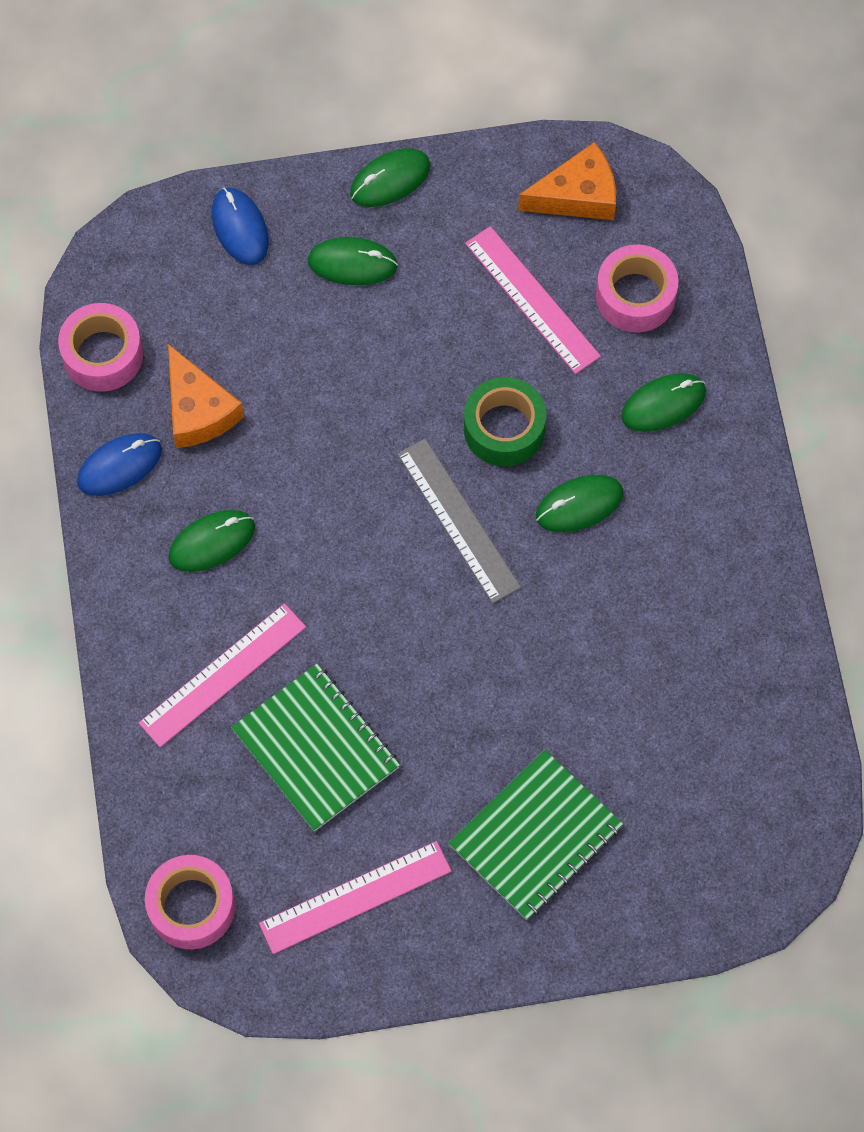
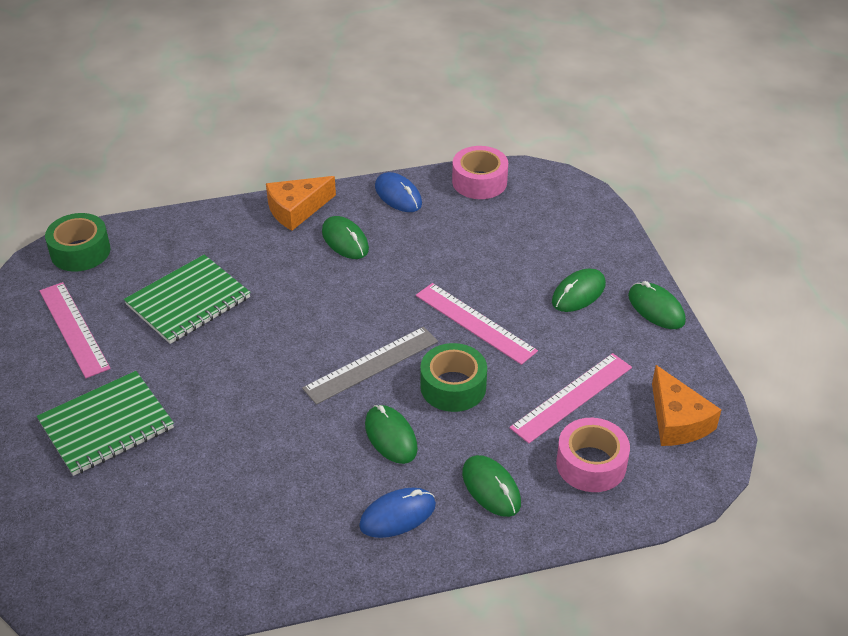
camera: 85 degrees right, 25 degrees down
pink ruler [139,603,306,747] -> pink ruler moved to [416,283,538,365]
pink tape [145,855,235,949] -> green tape [45,213,110,272]
orange cheese [168,344,244,448] -> orange cheese moved to [266,176,336,231]
blue mouse [212,188,269,265] -> blue mouse moved to [359,487,436,538]
green mouse [308,237,398,285] -> green mouse turned 45 degrees clockwise [552,269,606,312]
green notebook [449,750,623,920] -> green notebook turned 75 degrees counterclockwise [37,371,174,476]

